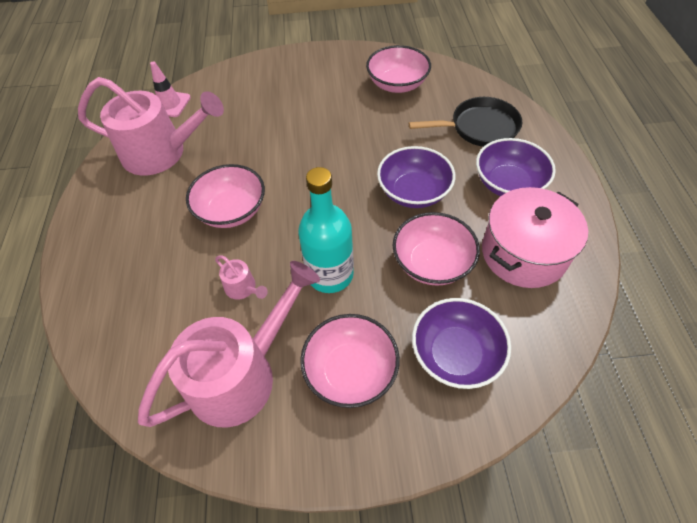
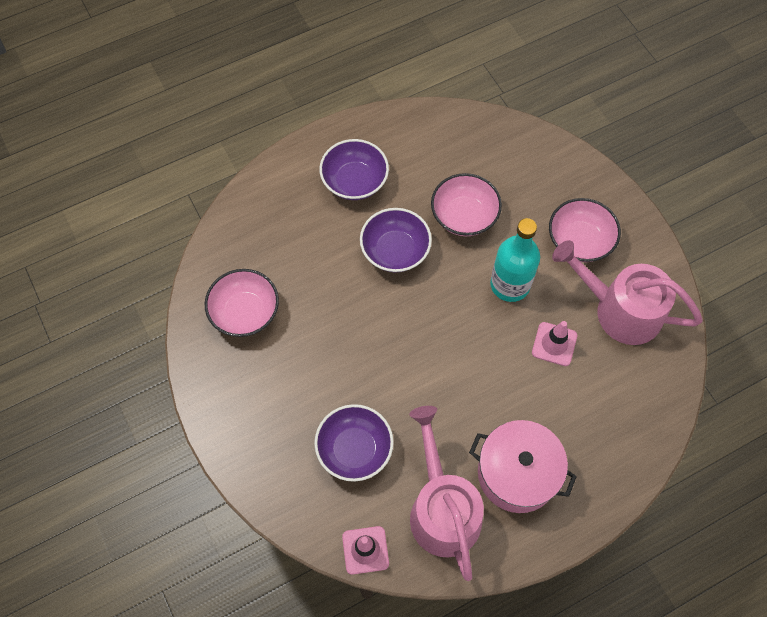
camera: 115 degrees left, 10 degrees up
pink bowl [186,164,265,228] -> none
pink watering can [215,255,268,300] -> pink traffic cone [532,321,577,366]
black pan [409,97,522,147] -> none
purple bowl [412,298,511,389] -> purple bowl moved to [314,404,394,482]
pink pot [482,187,588,288] -> pink pot moved to [469,420,577,513]

